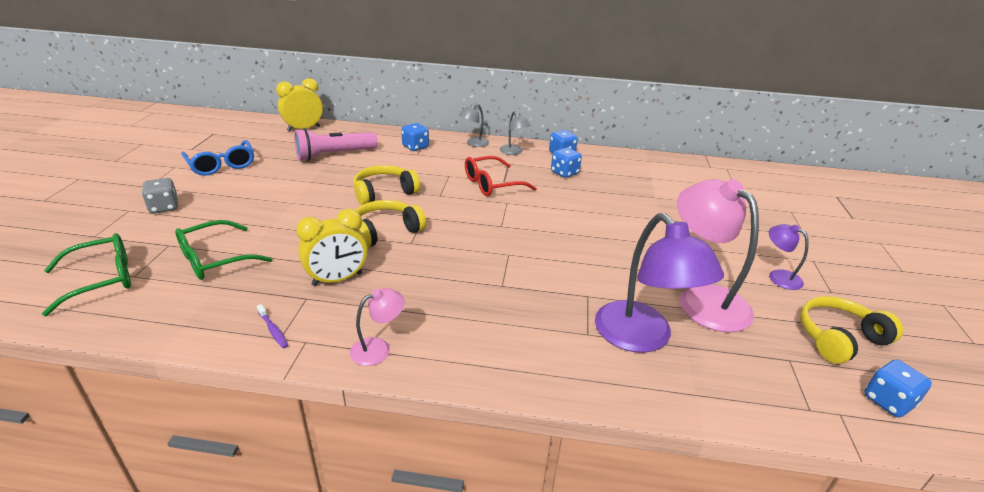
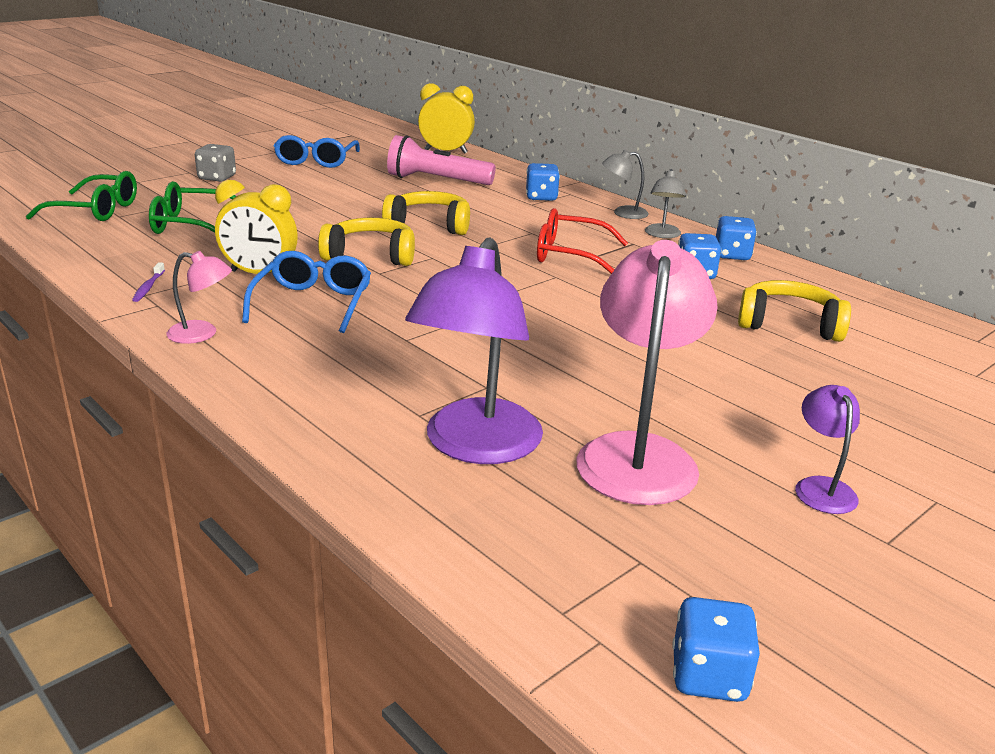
camera: 40 degrees right, 5 degrees down
yellow headphones [800,296,903,364] -> yellow headphones moved to [738,280,851,342]
none -> blue glasses [242,251,371,333]

